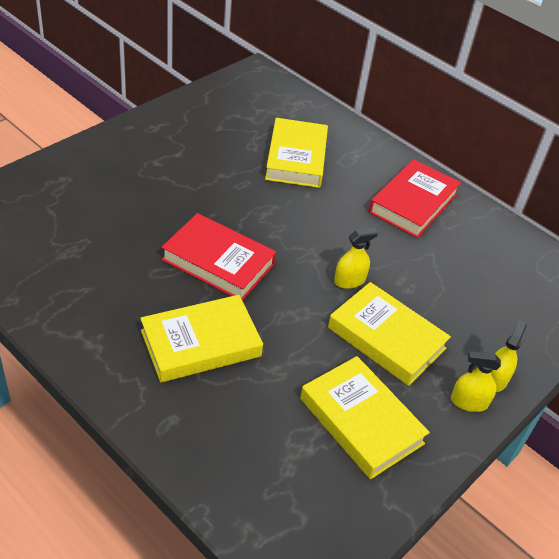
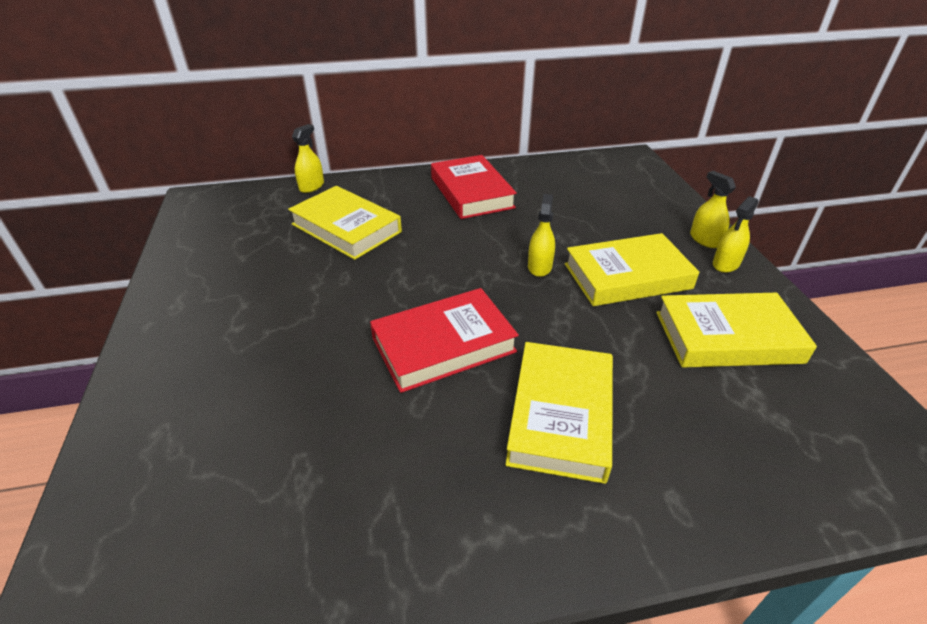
camera: 50 degrees left, 5 degrees down
none -> yellow spray bottle [292,124,324,193]

